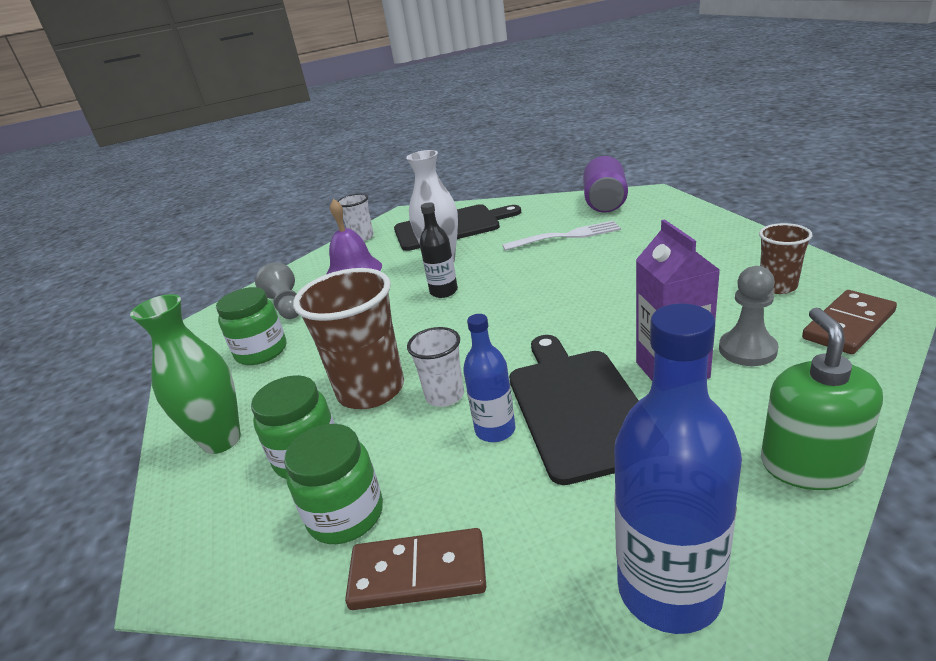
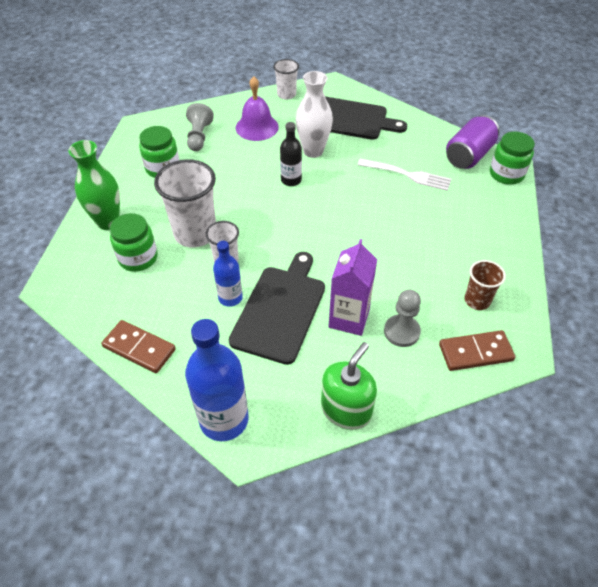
camera: 25 degrees right, 20 degrees up
green jar [284,424,383,544] -> green jar moved to [490,131,535,185]
brown cup [293,268,404,409] -> white cup [154,159,216,248]

